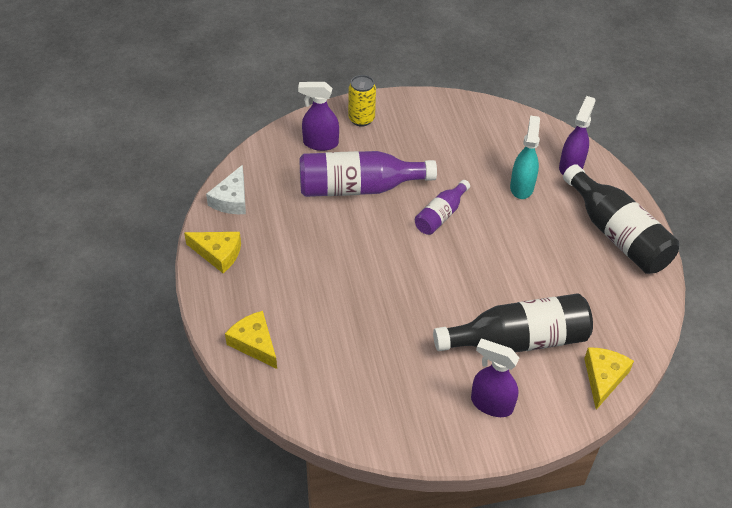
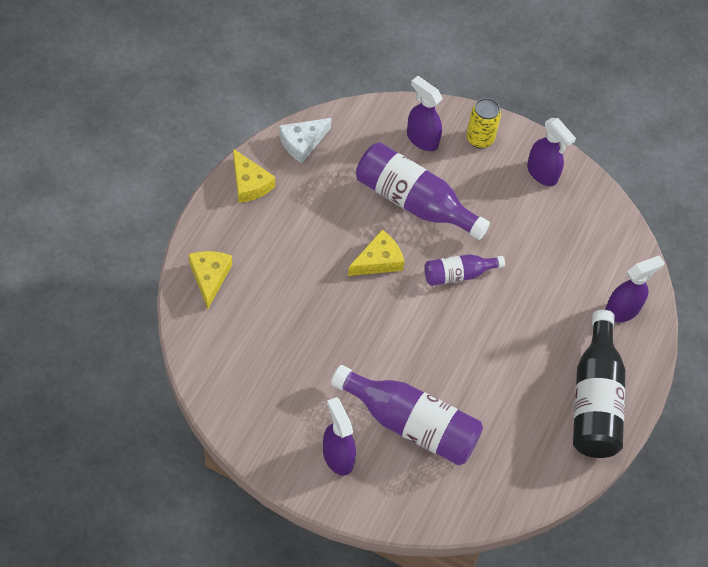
camera: 35 degrees right, 10 degrees up
black bottle [433,294,593,353] -> purple bottle [331,365,483,465]
turquoise spray bottle [510,115,540,199] -> none
yellow cheese [584,347,634,410] -> yellow cheese moved to [348,230,404,276]
none -> purple spray bottle [527,118,576,186]

